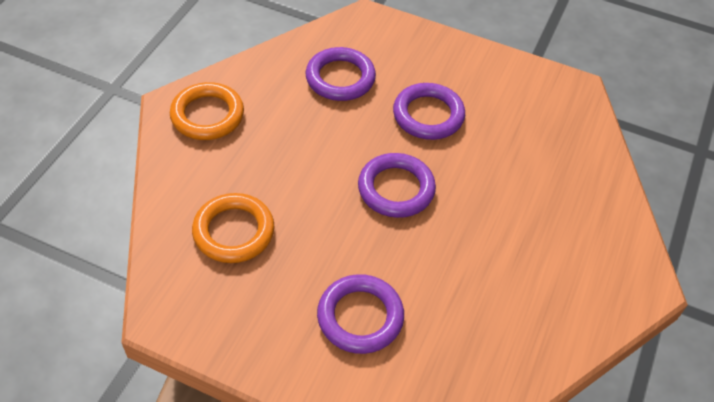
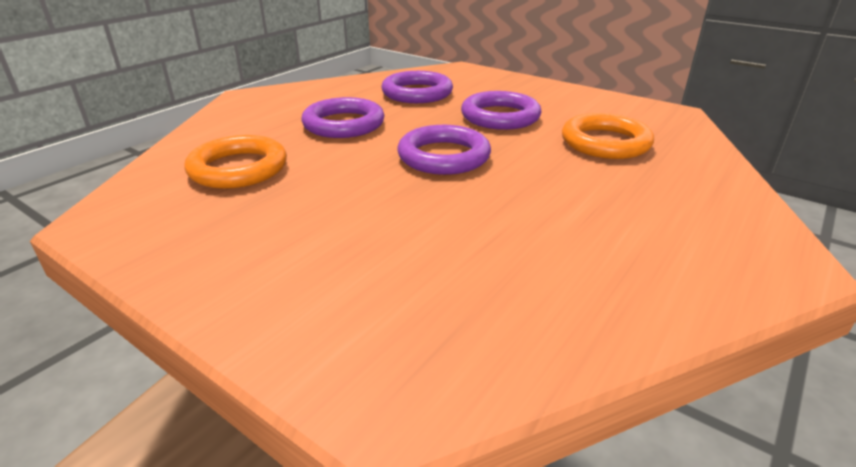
camera: 15 degrees right, 20 degrees down
orange ring [170,82,244,140] -> orange ring moved to [562,113,654,159]
purple ring [317,274,404,354] -> purple ring moved to [301,97,385,138]

